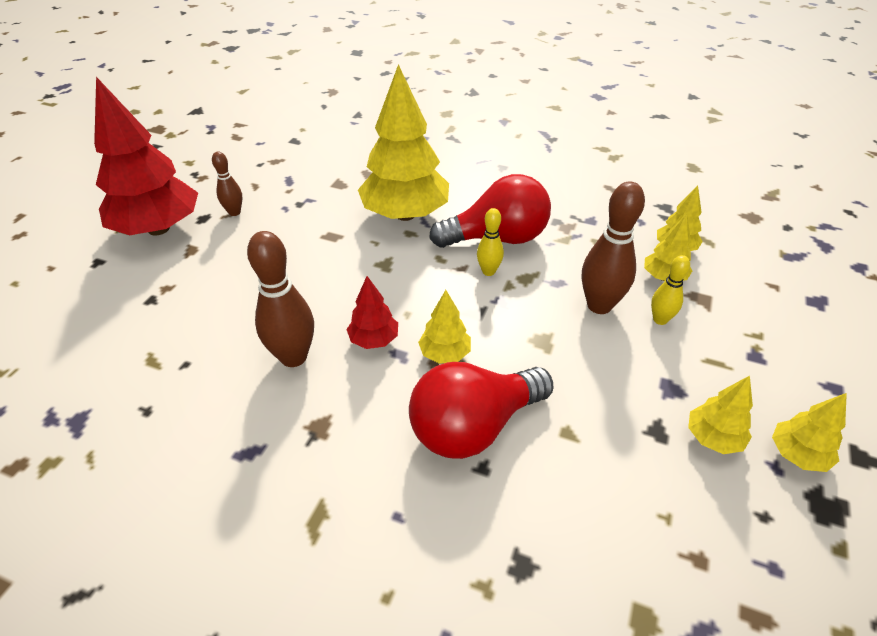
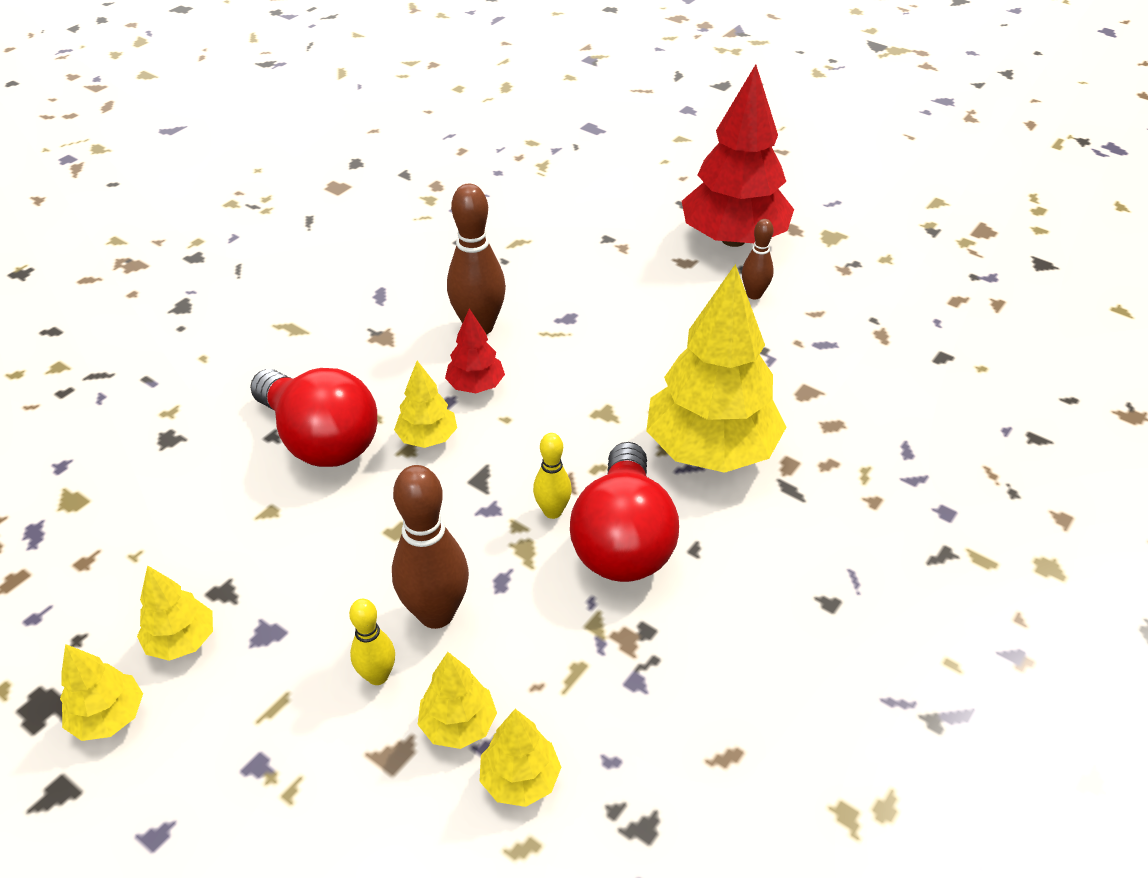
camera: 105 degrees right, 0 degrees up
red light bulb [409,362,554,459] -> red light bulb turned 150 degrees clockwise [250,368,377,467]

